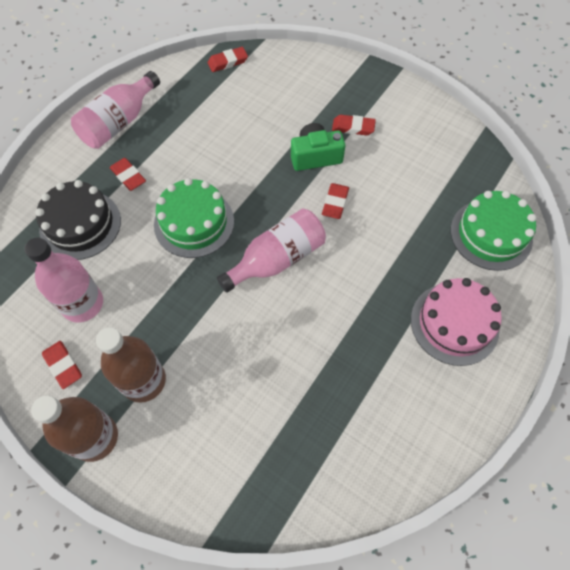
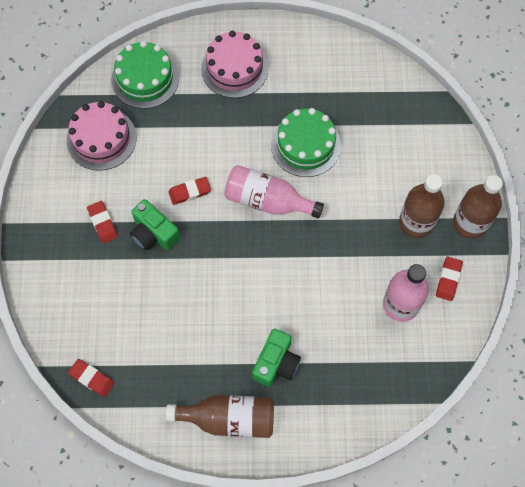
camera: 125 degrees left, 5 degrees up
black cake [35,180,121,260] -> none
pink bottle [71,71,160,149] -> brown bottle [166,395,274,438]
red eraser [110,158,146,191] -> green camera [252,329,301,387]
green cake [154,178,234,258] -> green cake moved to [271,108,341,177]
none -> pink cake [67,101,137,171]

